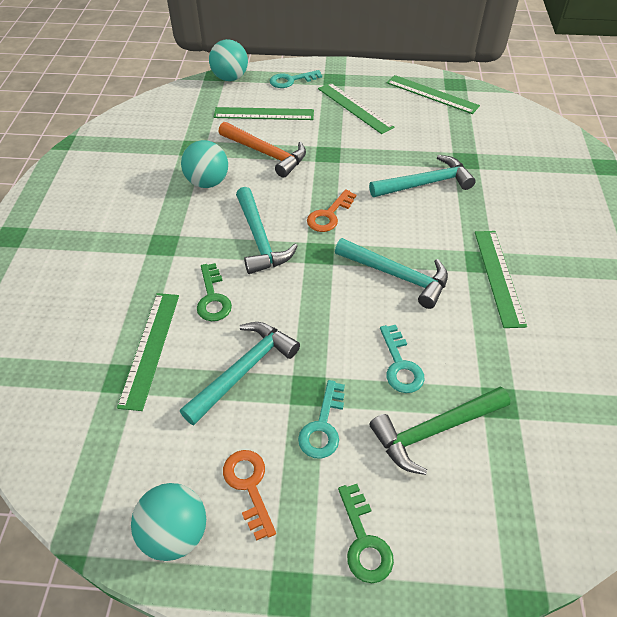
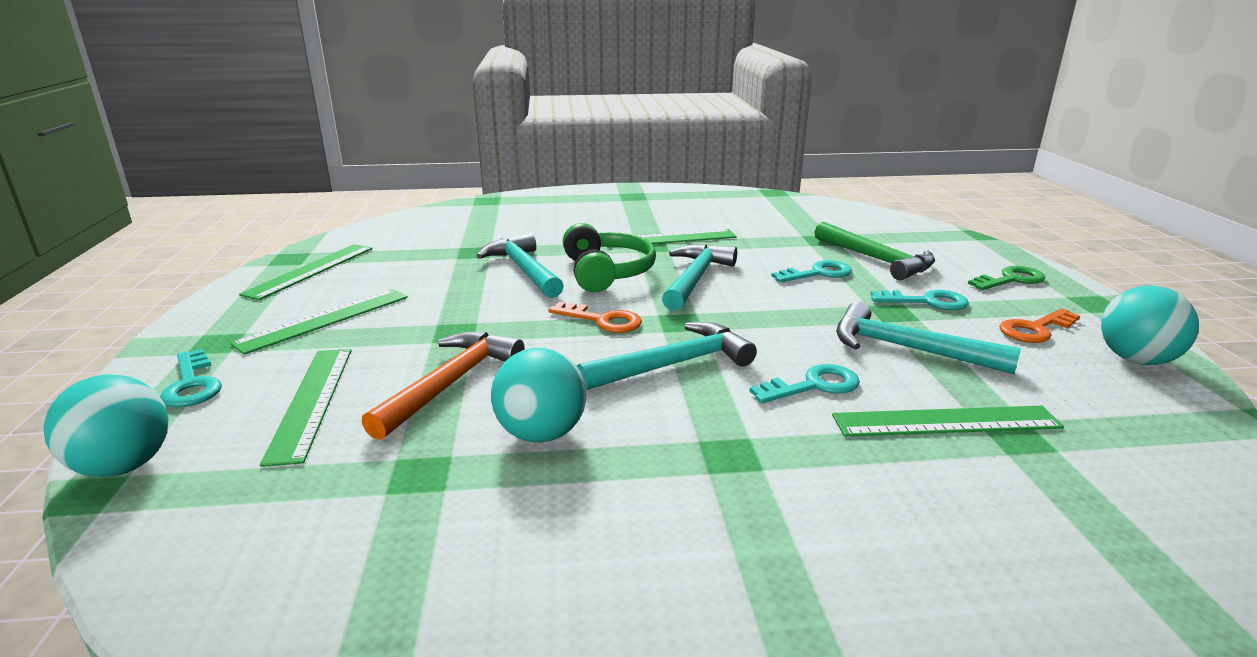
camera: 100 degrees left, 25 degrees down
green key [197,263,232,321] -> turquoise key [749,364,860,404]
none -> green headphones [563,223,656,292]

